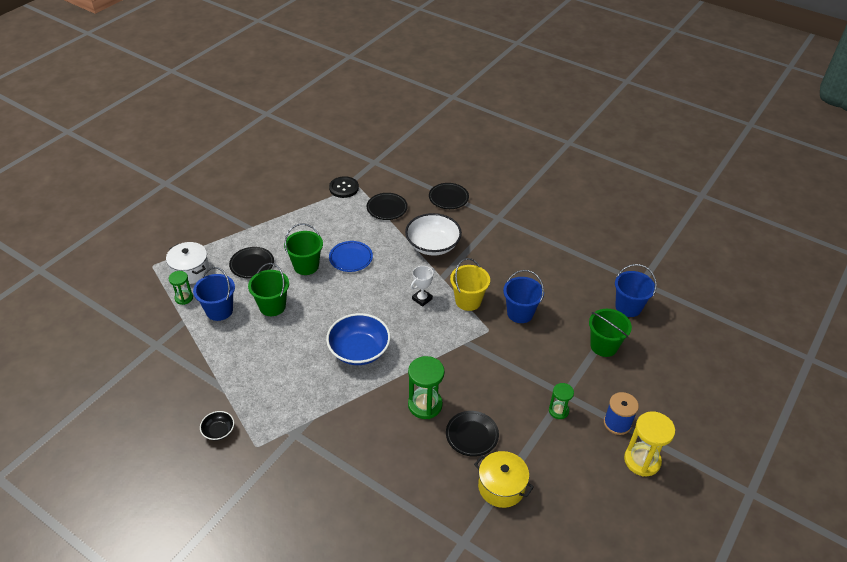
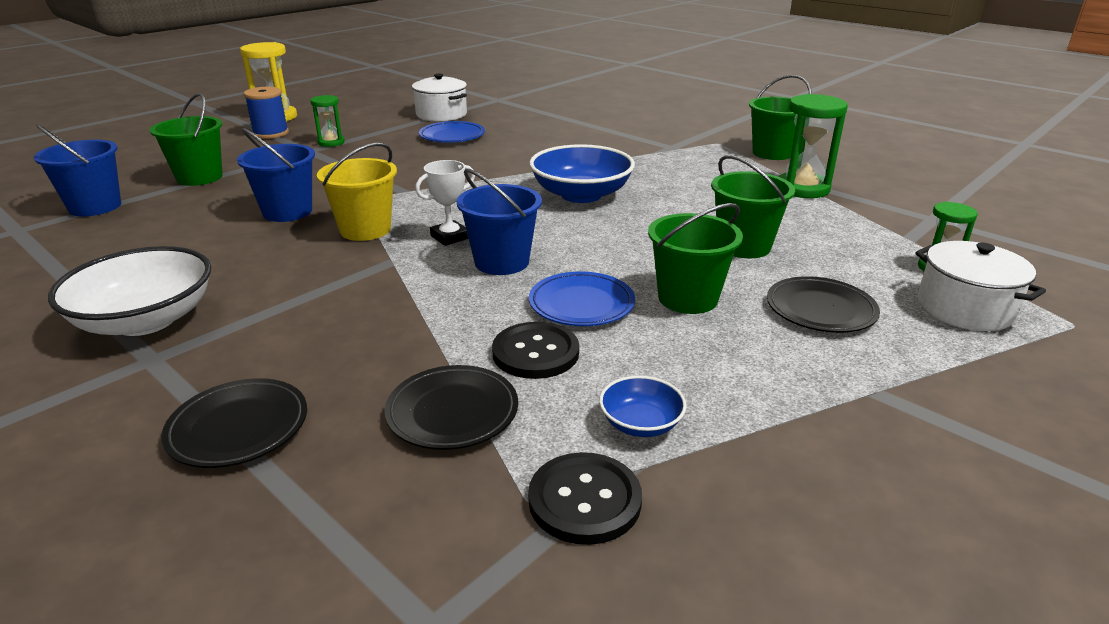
camera: 170 degrees left, 15 degrees down
blue bucket [193,267,235,321] -> blue bucket moved to [457,169,542,275]
black bowl [200,411,234,441] -> green bucket [749,75,812,160]
white bowl [405,213,462,256] -> white bowl moved to [48,246,211,336]
green hourglass [408,356,445,419] -> green hourglass moved to [778,94,848,198]
black plate [446,411,499,457] -> blue plate [419,121,485,142]
yellow pot [474,451,534,508] -> white pot [412,74,467,122]
none -> black button [492,322,579,379]
none -> blue bowl [599,376,687,437]

